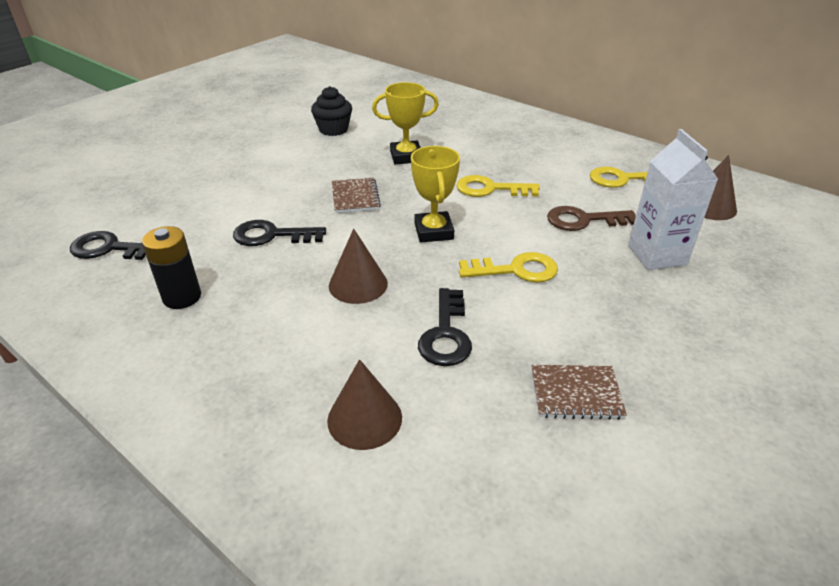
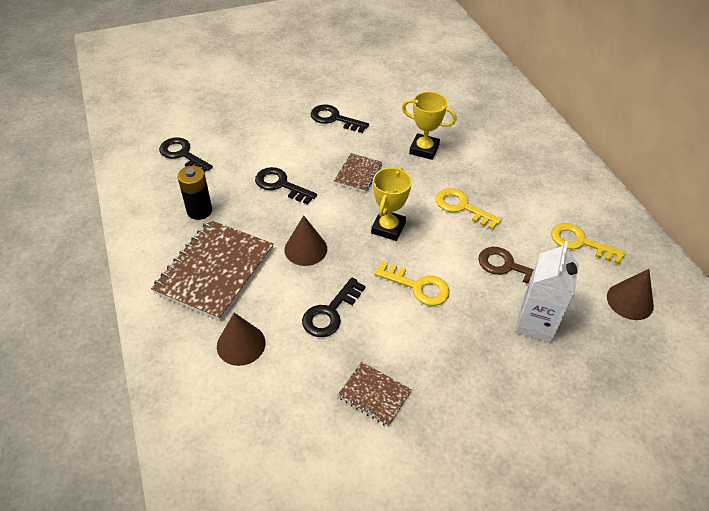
camera: 30 degrees right, 10 degrees up
black cupcake [311,86,352,136] -> none
none -> brown notebook [151,220,274,321]
none -> black key [310,104,369,133]

